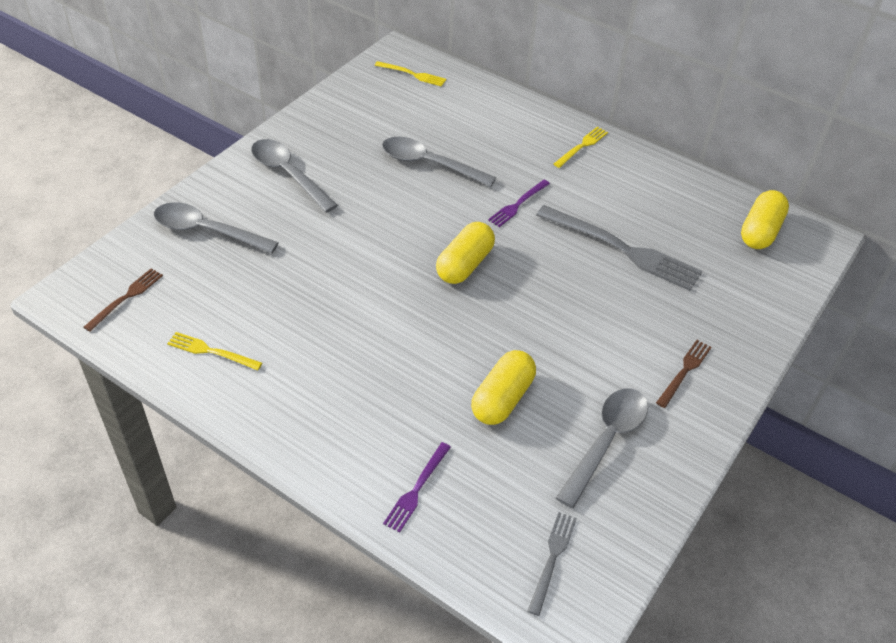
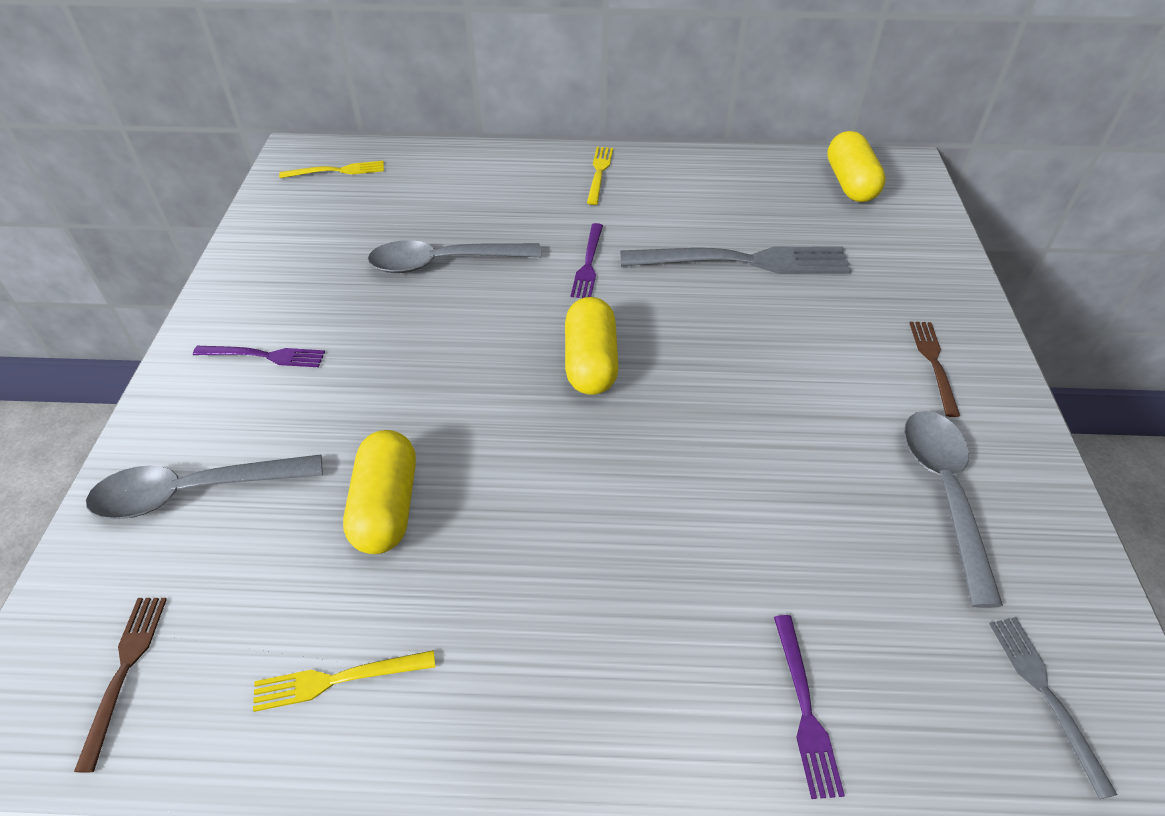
camera: 30 degrees left, 0 degrees up
grey spoon [251,139,338,213] -> purple fork [193,346,325,367]
yellow capsule [471,350,536,425] -> yellow capsule moved to [343,430,416,554]

